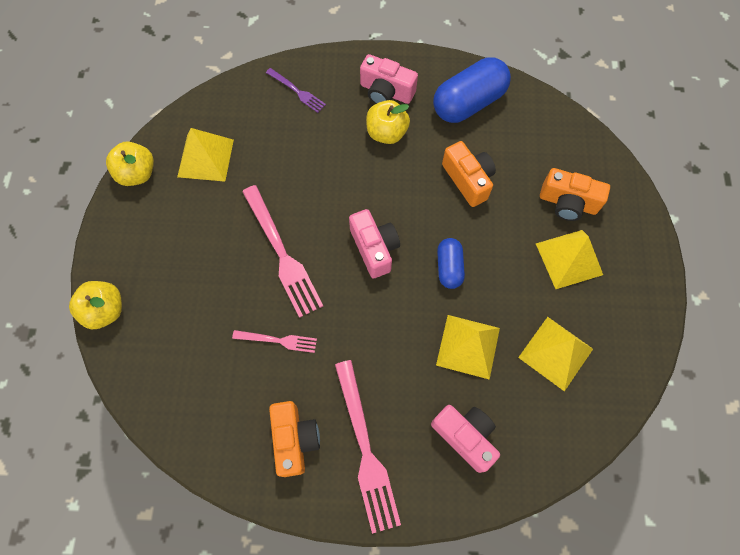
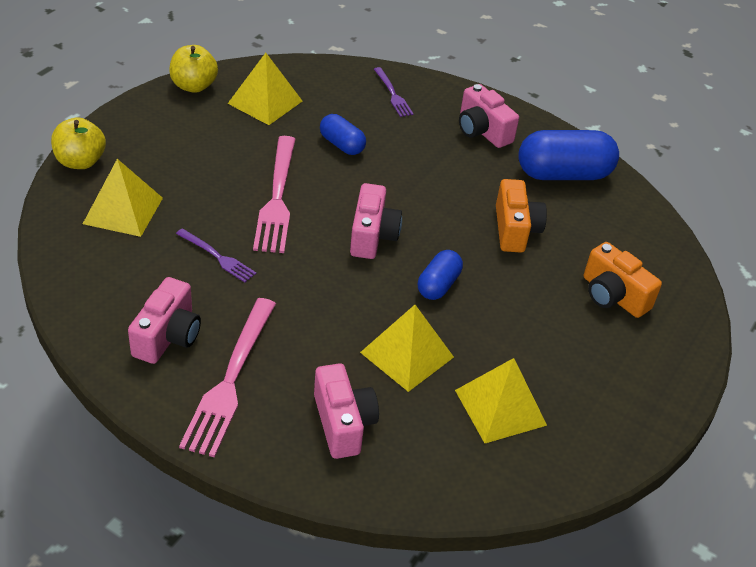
camera: 25 degrees right, 25 degrees down
pink fork [232,330,317,353] -> purple fork [176,228,257,282]
orange camera [269,401,320,477] -> pink camera [128,277,201,364]
yellow apple [366,100,410,144] -> none
yellow pyramid [536,230,603,289] -> yellow pyramid moved to [83,159,163,237]
none -> blue capsule [320,114,366,155]

